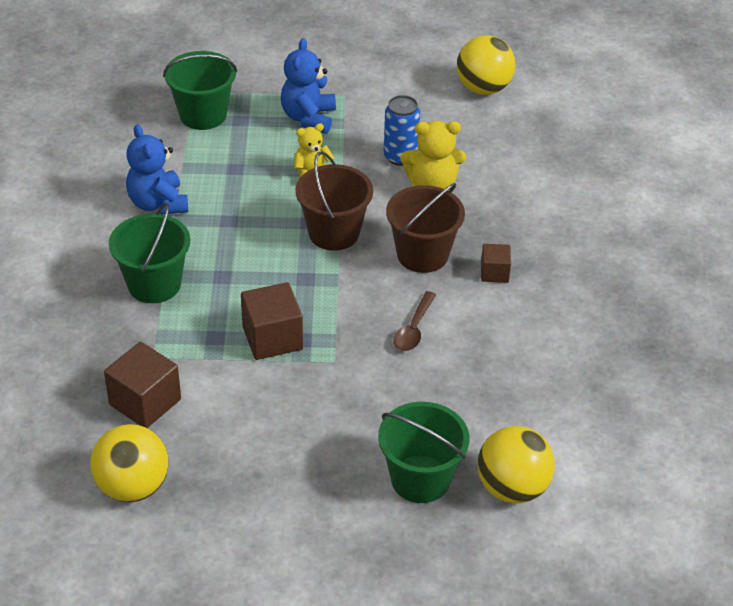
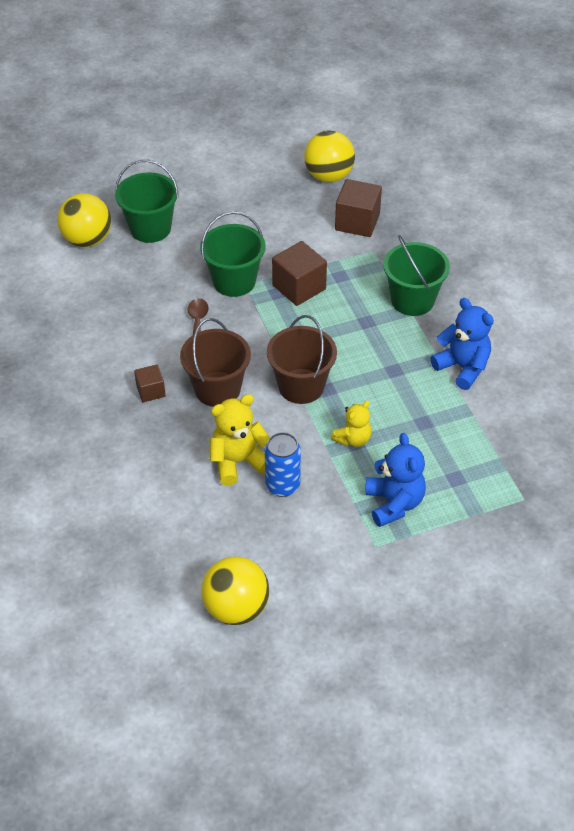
camera: 160 degrees right, 5 degrees up
green bucket [163,51,237,130] -> green bucket moved to [200,211,265,297]

